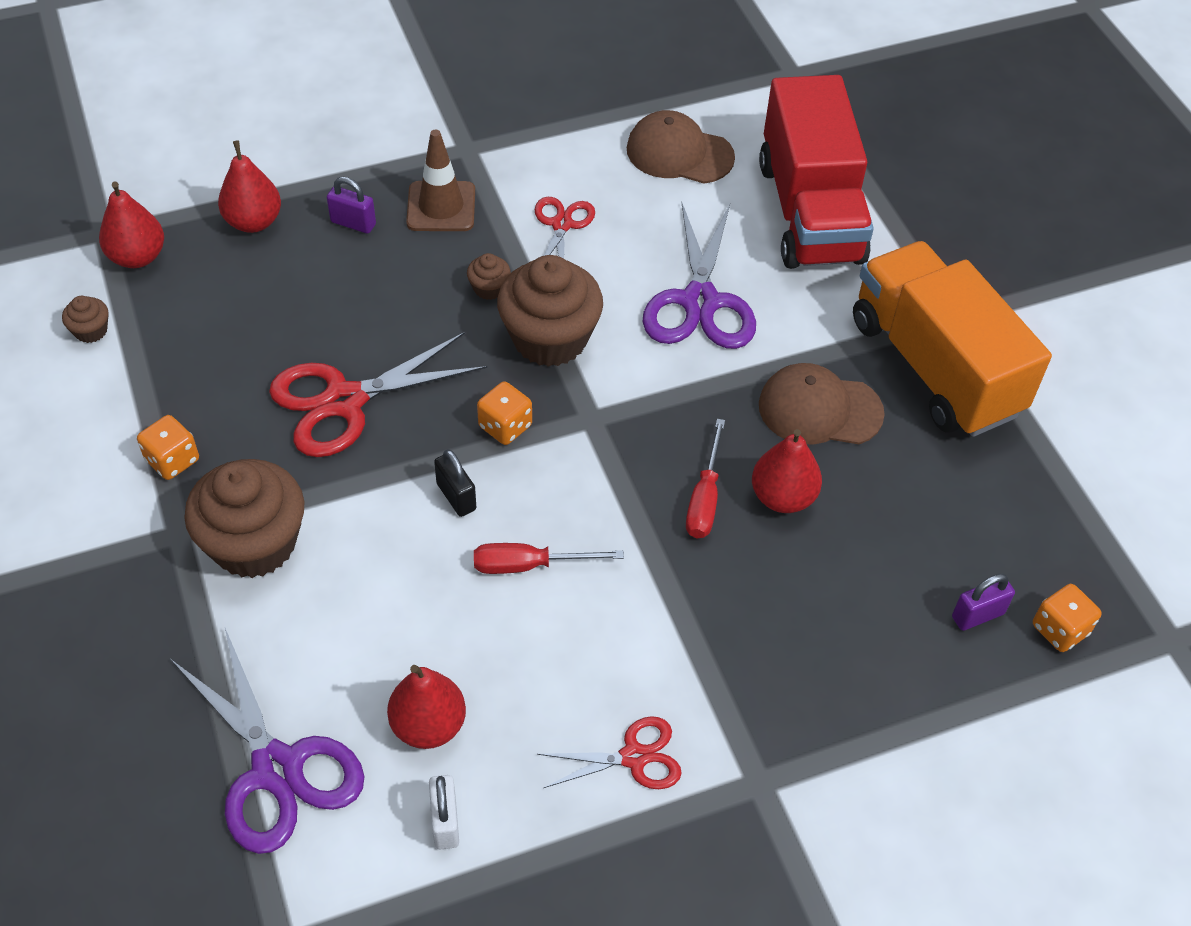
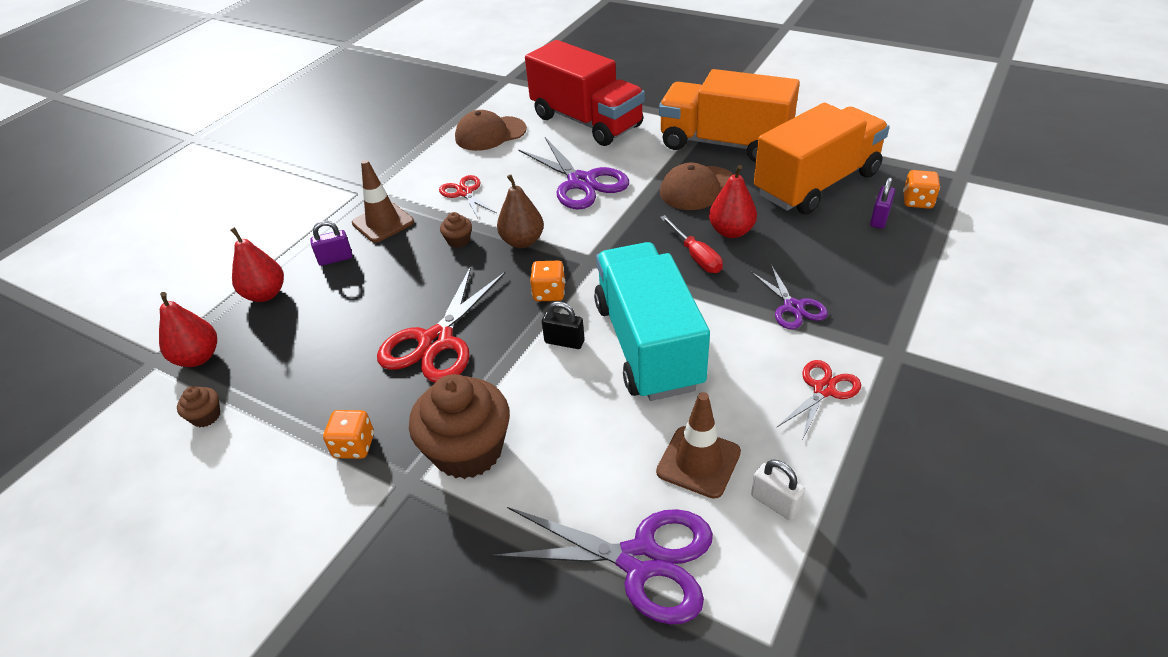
camera: 35 degrees left, 10 degrees down
red pear [387,665,466,749] -> brown traffic cone [656,392,741,499]
red screwdriver [474,543,624,574] -> turquoise truck [594,242,710,401]
brown cupcake [497,255,603,367] -> brown pear [497,174,544,248]
none -> purple scissors [751,265,828,329]
none -> orange truck [754,103,889,215]

